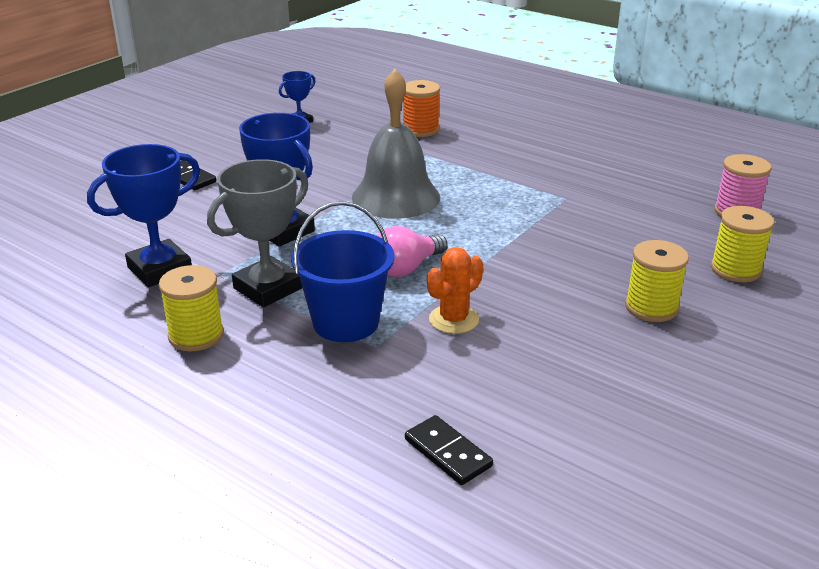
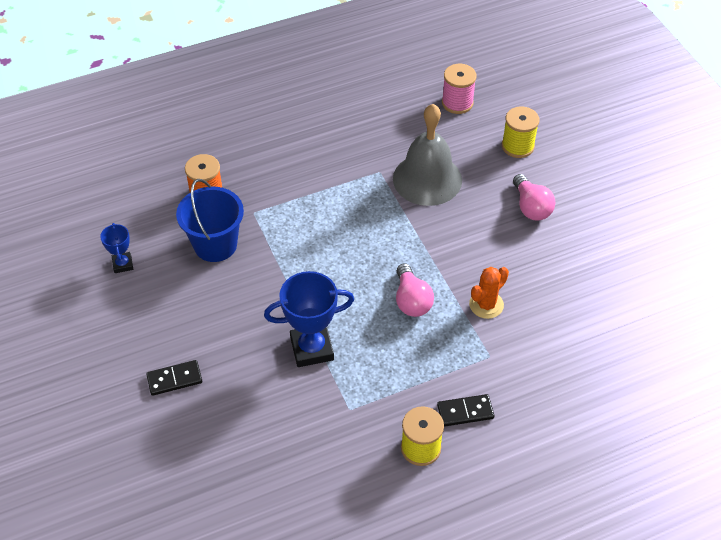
camera: 60 degrees left, 20 degrees up
blue trophy [87,144,200,287] -> none
grey trophy [207,159,308,307] -> none
blue bucket [291,201,395,342] -> blue bucket moved to [176,179,244,262]
grey bell [352,69,440,219] -> grey bell moved to [393,104,462,206]
black domino [405,415,493,485] -> black domino moved to [437,394,494,427]
orange cactus [427,247,483,334] -> orange cactus turned 60 degrees clockwise [469,267,509,319]
yellow spool [625,240,689,322] -> pink light bulb [513,174,555,220]

